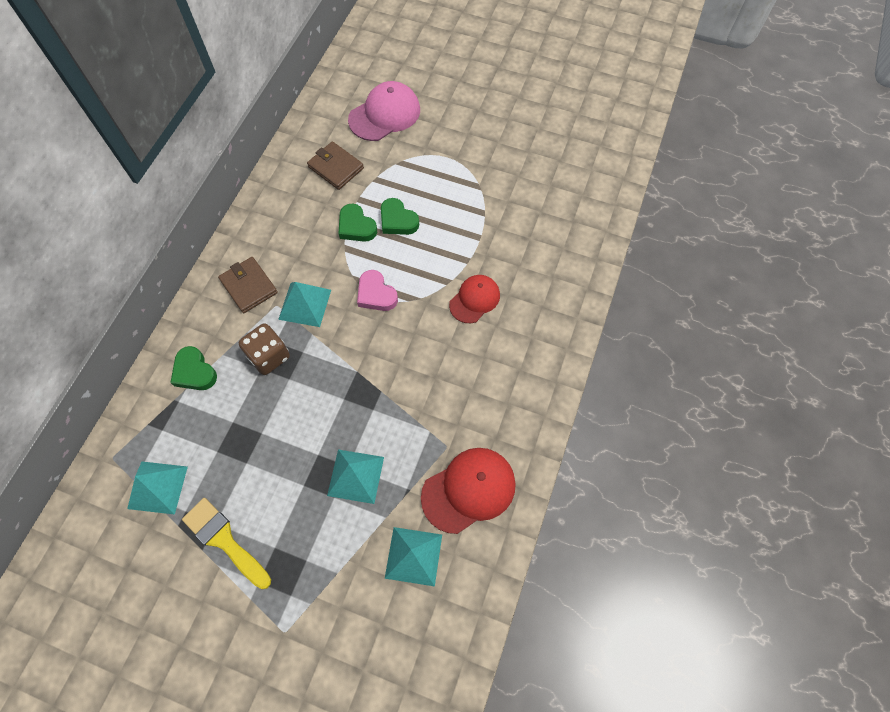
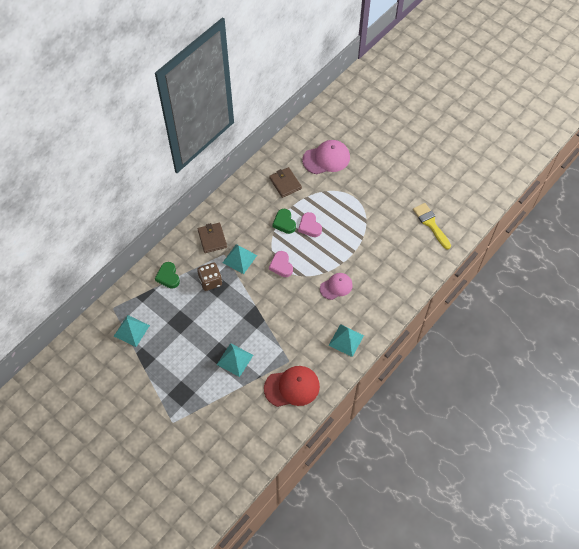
camera: 20 degrees right, 5 degrees down
yellow brush [182,498,271,589] -> yellow brush moved to [413,203,451,249]
green heart [381,198,419,235] -> pink heart [298,212,322,237]
turquoise pyramid [385,527,442,586] -> turquoise pyramid moved to [329,324,364,357]
red cap [449,275,500,323] -> pink cap [320,273,353,300]

